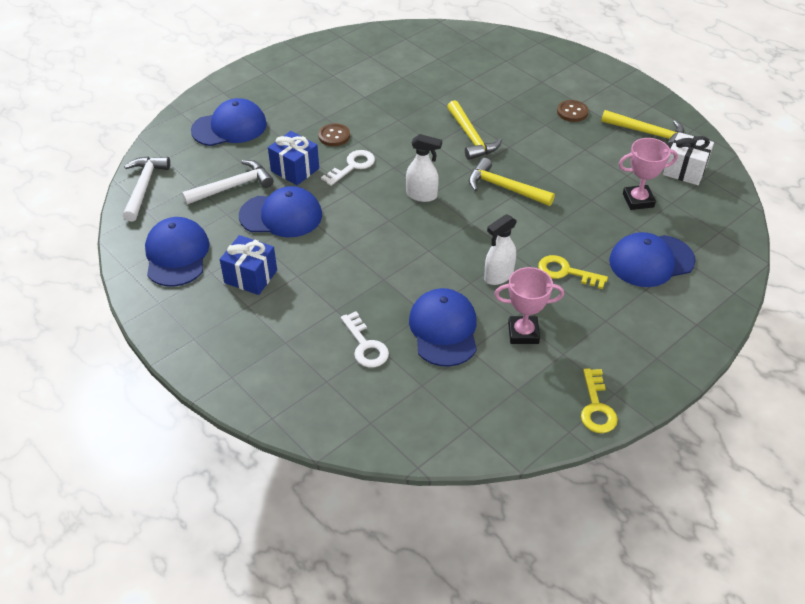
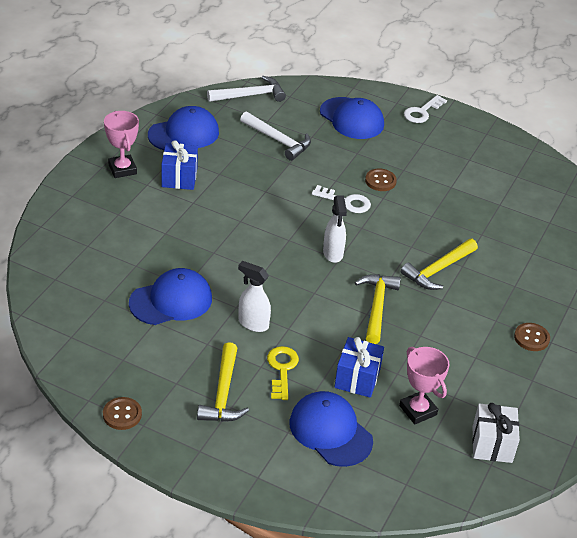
camera: 65 degrees right, 5 degrees down
blue cap [239,186,322,238] -> none
blue gift [268,131,319,185] -> blue gift moved to [334,337,384,398]
white key [341,311,389,368] -> white key moved to [404,95,447,123]
pink trophy [494,267,564,344] -> pink trophy moved to [104,111,139,178]
yellow key [581,368,618,433] -> brown button [103,397,142,430]
yellow hammer [601,110,685,149] -> yellow hammer moved to [197,342,249,422]

